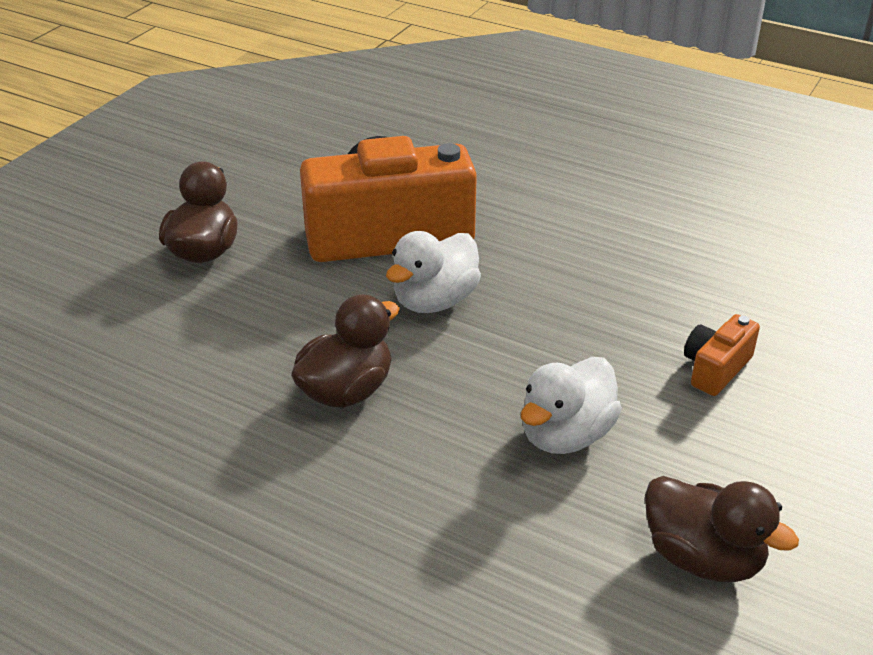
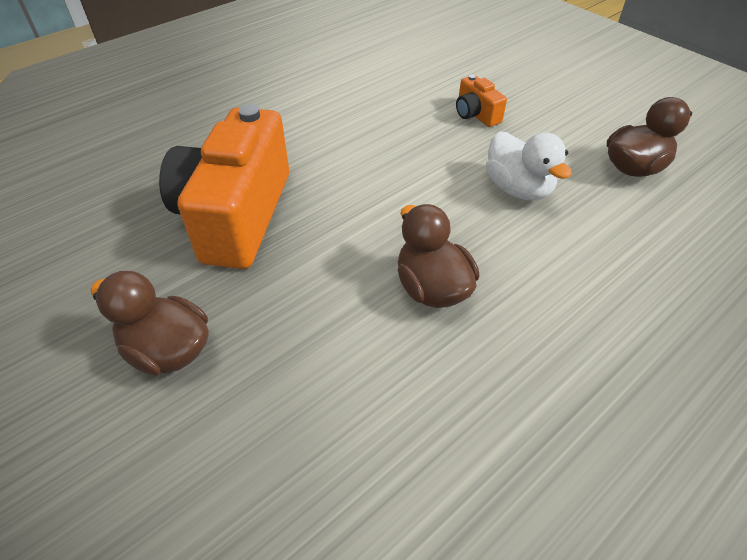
camera: 70 degrees left, 10 degrees up
white duck [386,231,481,313] -> none

